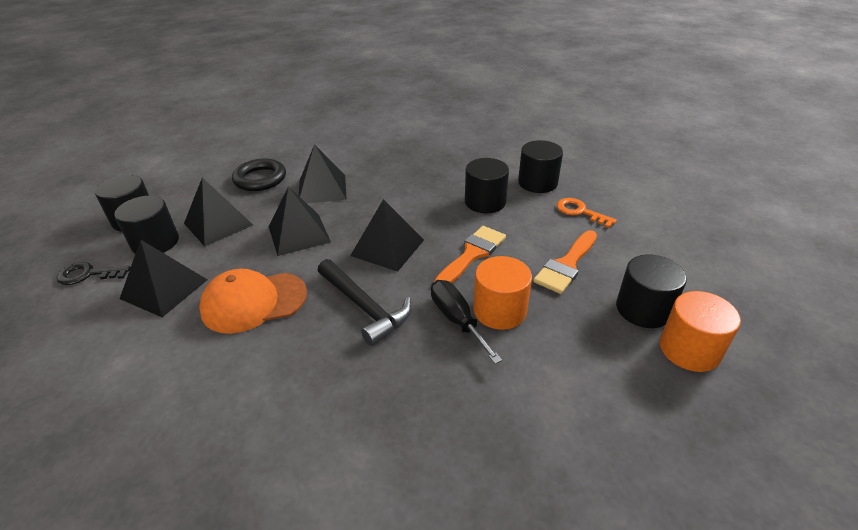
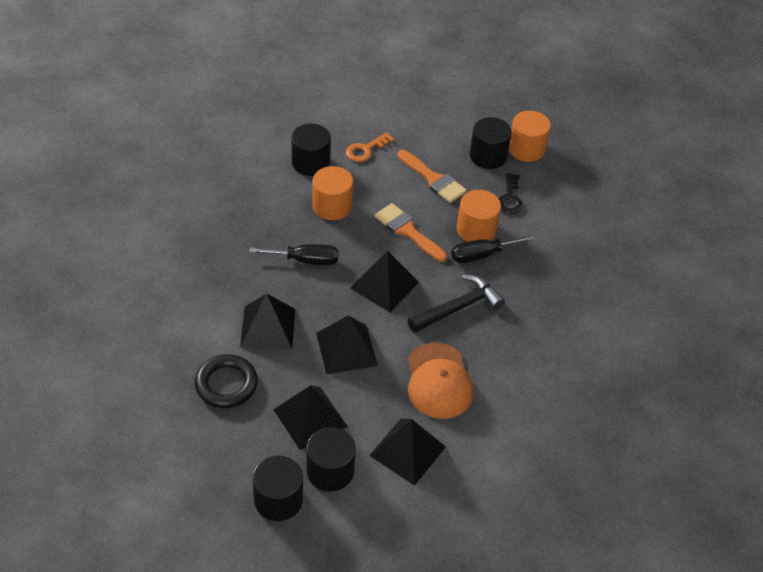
camera: 85 degrees left, 10 degrees up
black key [56,262,131,285] -> black key moved to [498,173,523,214]
black cylinder [465,158,509,213] -> orange cylinder [312,166,353,220]
none -> black screwdriver [249,244,339,265]

